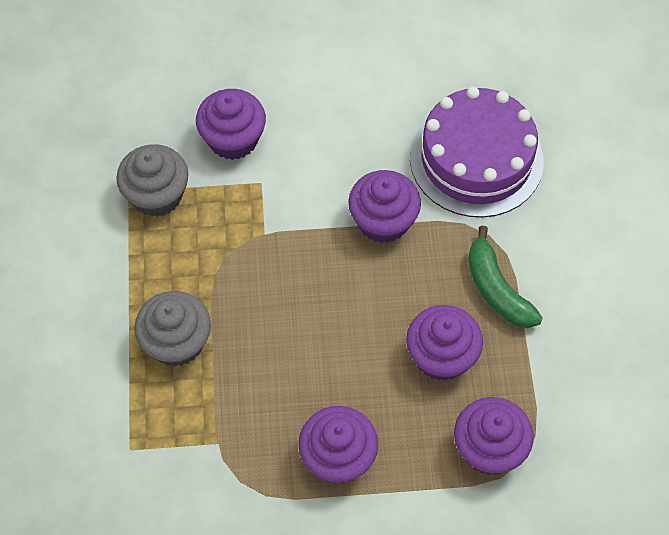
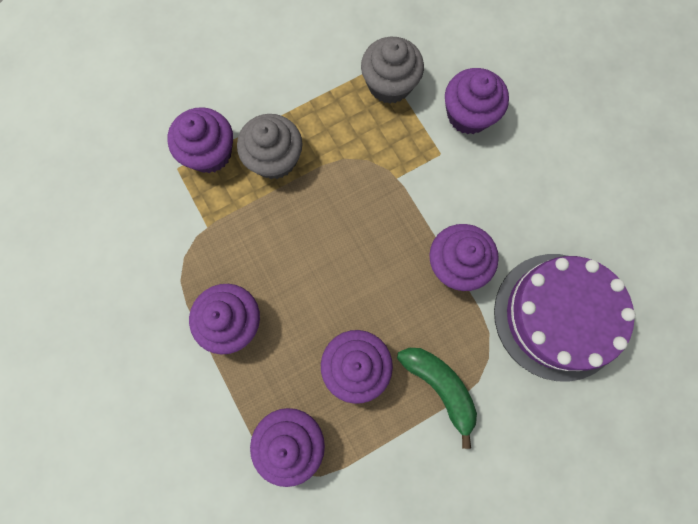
camera: 65 degrees right, 15 degrees up
green banana [468,226,543,328] -> green banana turned 105 degrees clockwise [397,348,477,449]
none -> purple cupcake [167,107,233,173]

